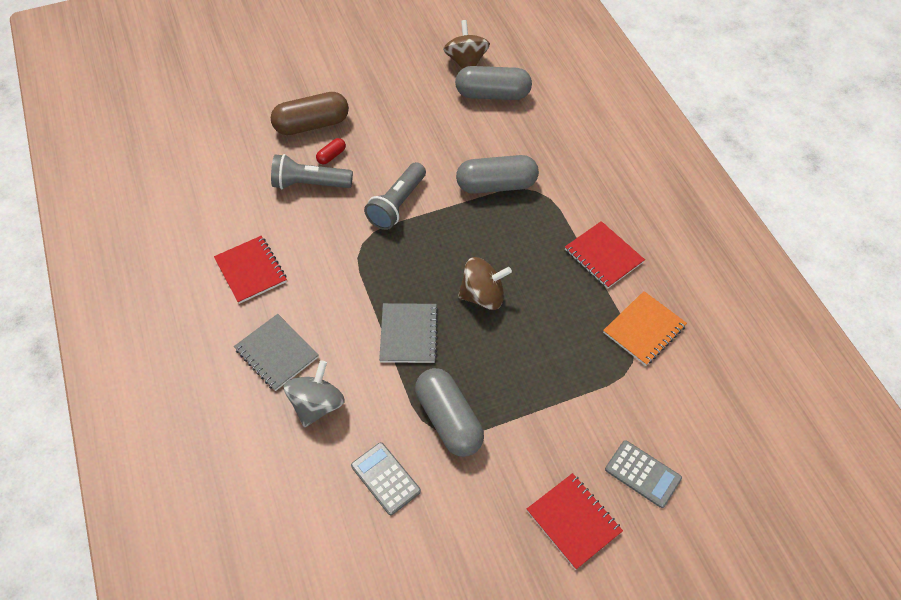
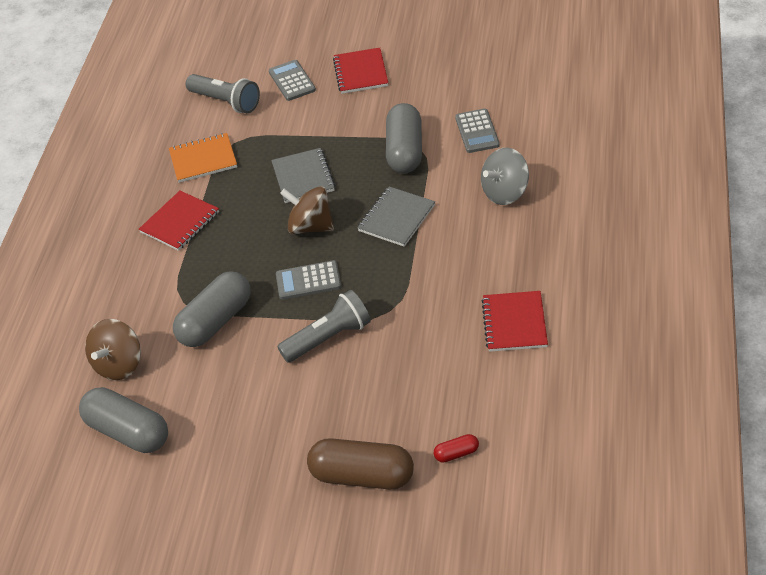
camera: 145 degrees left, 10 degrees down
grey notebook [234,314,319,391] -> grey notebook moved to [271,148,335,203]
grey flashlight [271,154,353,189] -> grey flashlight moved to [186,74,260,113]
red capsule [316,138,346,164] -> red capsule moved to [434,434,479,463]
brown spinning top [443,20,490,69] -> brown spinning top moved to [85,319,141,380]
grey capsule [456,155,539,194] -> grey capsule turned 75 degrees counterclockwise [173,271,251,347]
red notebook [565,221,645,289] -> red notebook turned 45 degrees clockwise [139,191,219,251]
none -> grey calculator [276,260,341,300]

